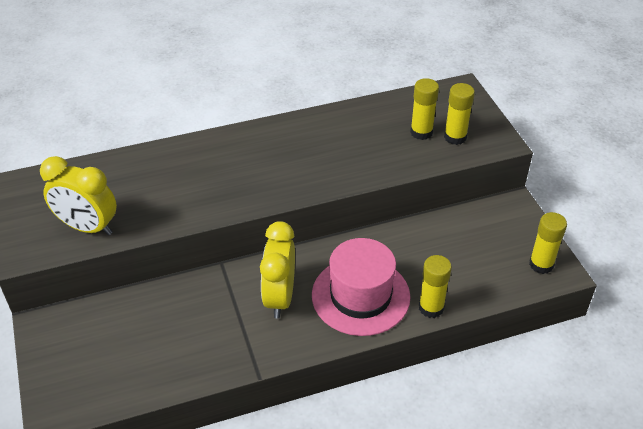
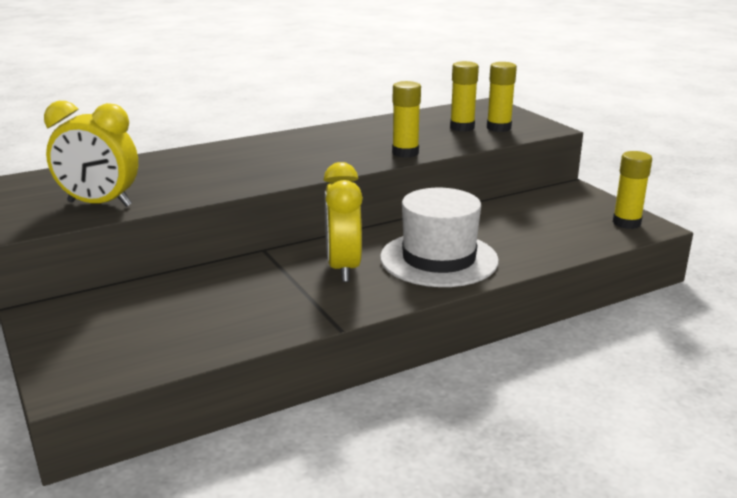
camera: 10 degrees left, 20 degrees down
pink hat [312,238,410,336] -> white hat [380,188,499,287]
yellow glue stick [419,255,452,318] -> yellow glue stick moved to [392,81,421,158]

